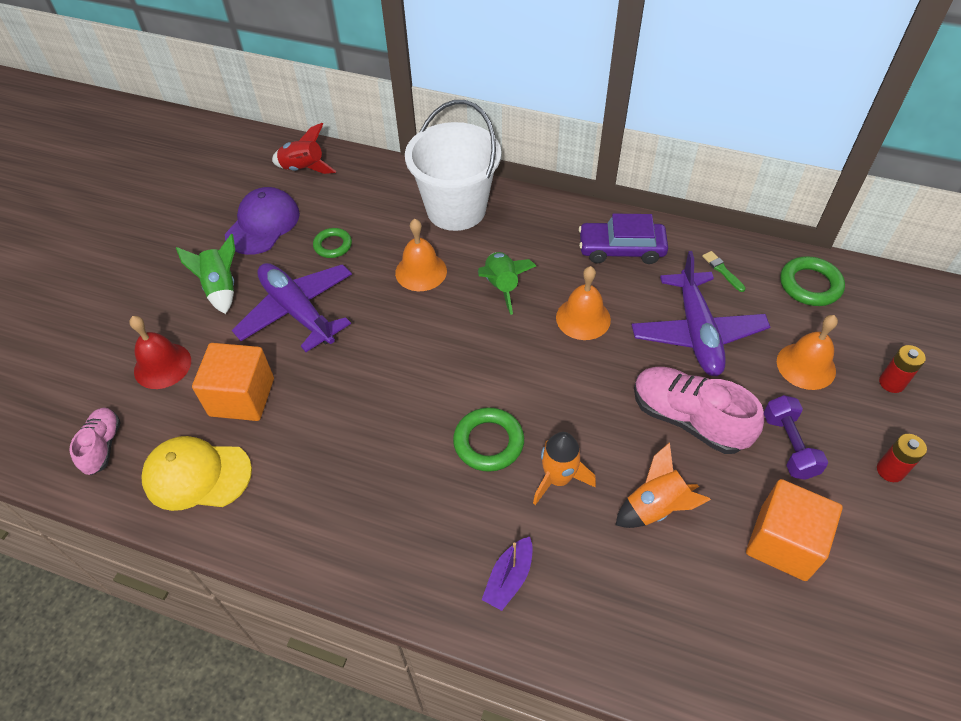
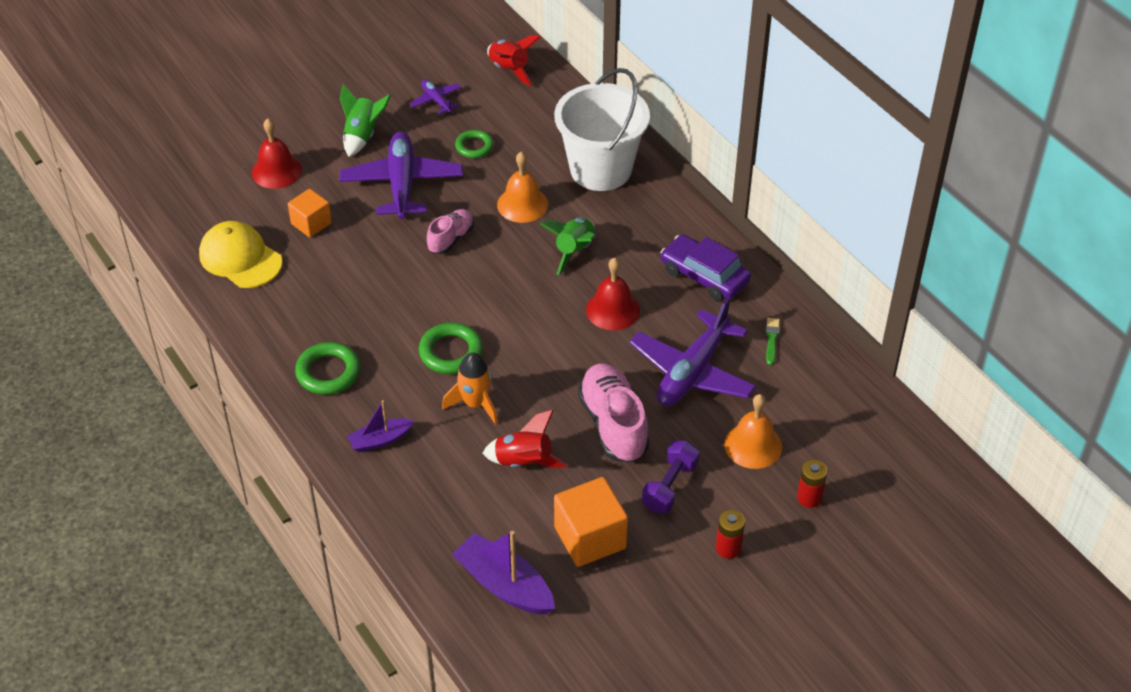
camera: 35 degrees right, 5 degrees down
pink shoe [69,407,121,475] -> pink shoe moved to [427,209,474,254]
orange cube [192,343,274,421] -> orange cube [288,189,332,238], size x0.63
purple cap [225,187,300,255] -> purple plane [410,79,462,114]
orange bell [556,266,611,340] -> red bell [586,258,640,330]
orange rocket [616,442,711,528] -> red rocket [482,410,568,468]
green ring [780,256,845,306] -> green ring moved to [295,342,360,395]
none -> purple boat [452,531,555,615]

